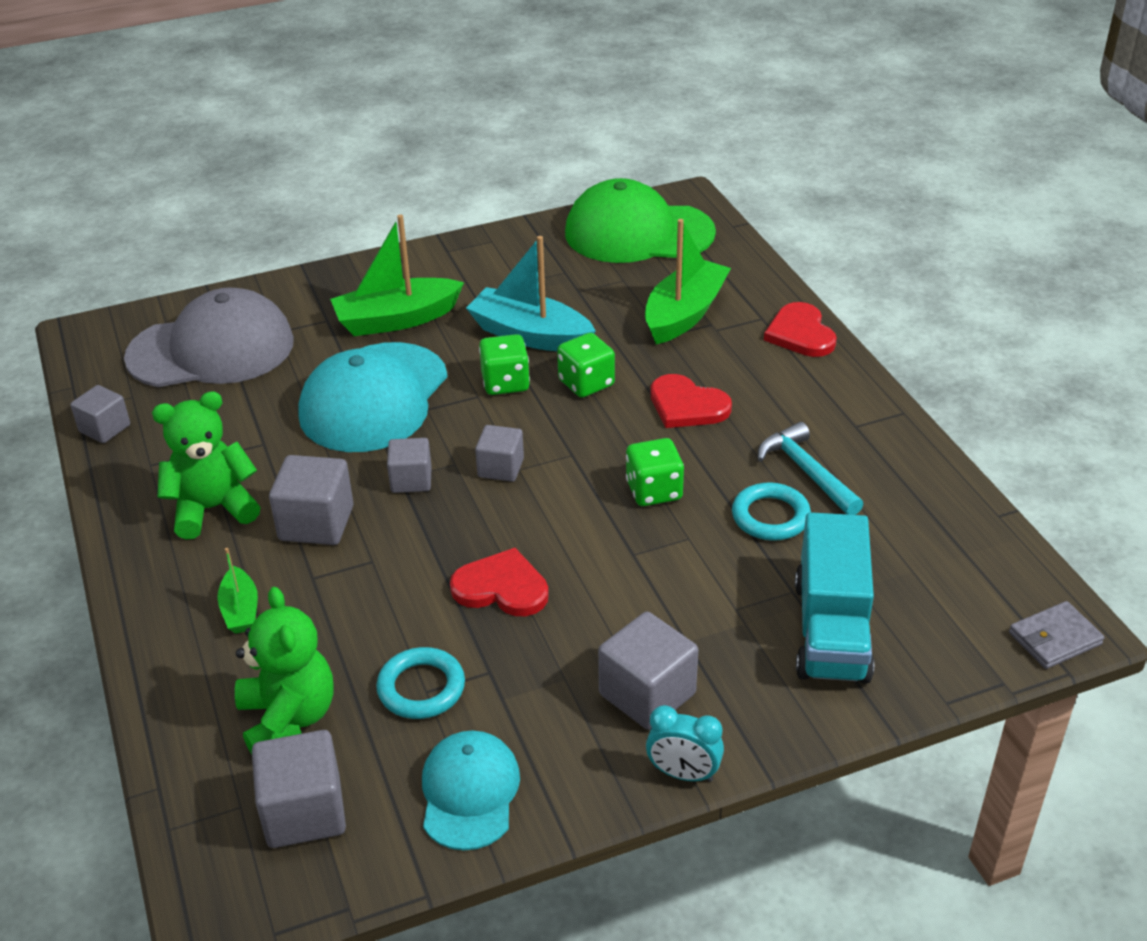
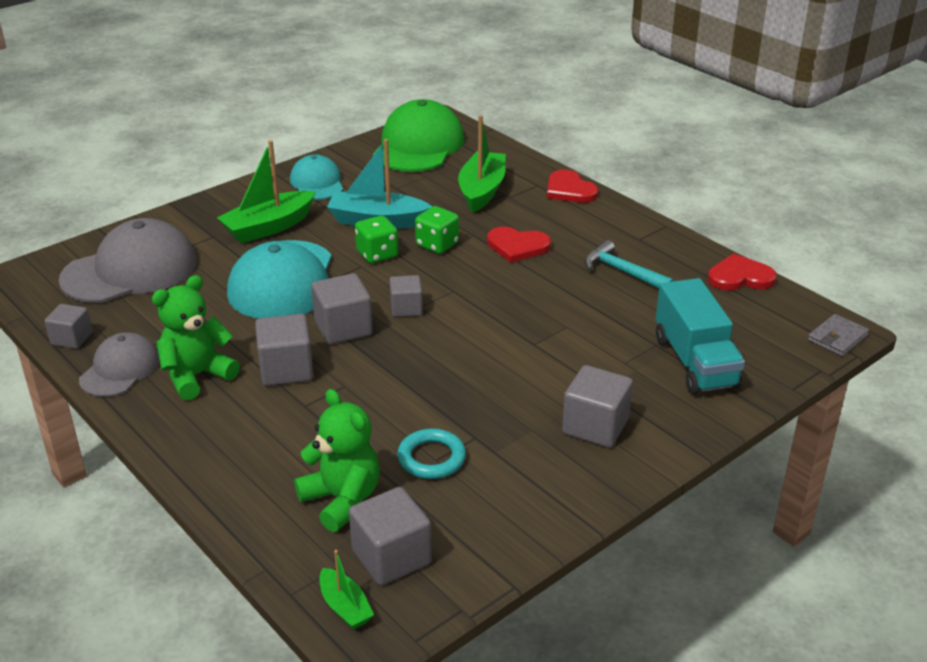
camera: 20 degrees left, 5 degrees down
green boat [217,548,258,634] -> green boat moved to [319,550,374,630]
grey cube [387,438,432,493] -> grey cube [311,273,373,344], size x1.55
turquoise cap [422,731,520,851] -> turquoise cap moved to [290,154,343,200]
red heart [450,548,549,616] -> red heart moved to [708,254,777,291]
green cap [565,178,716,263] -> green cap turned 120 degrees clockwise [373,99,464,172]
green dice [626,438,684,506] -> none
turquoise clock [646,705,724,782] -> none
turquoise ring [732,482,811,541] -> none
none -> grey cap [79,332,160,397]

